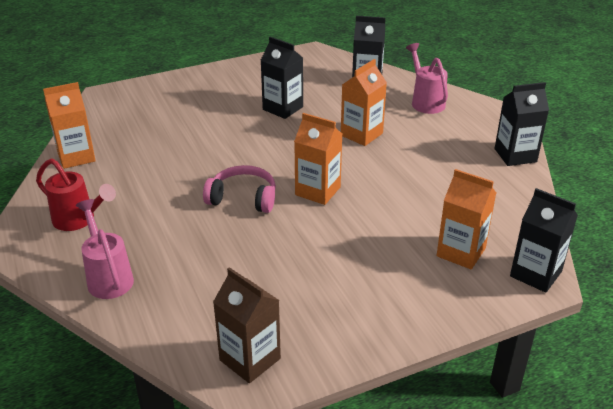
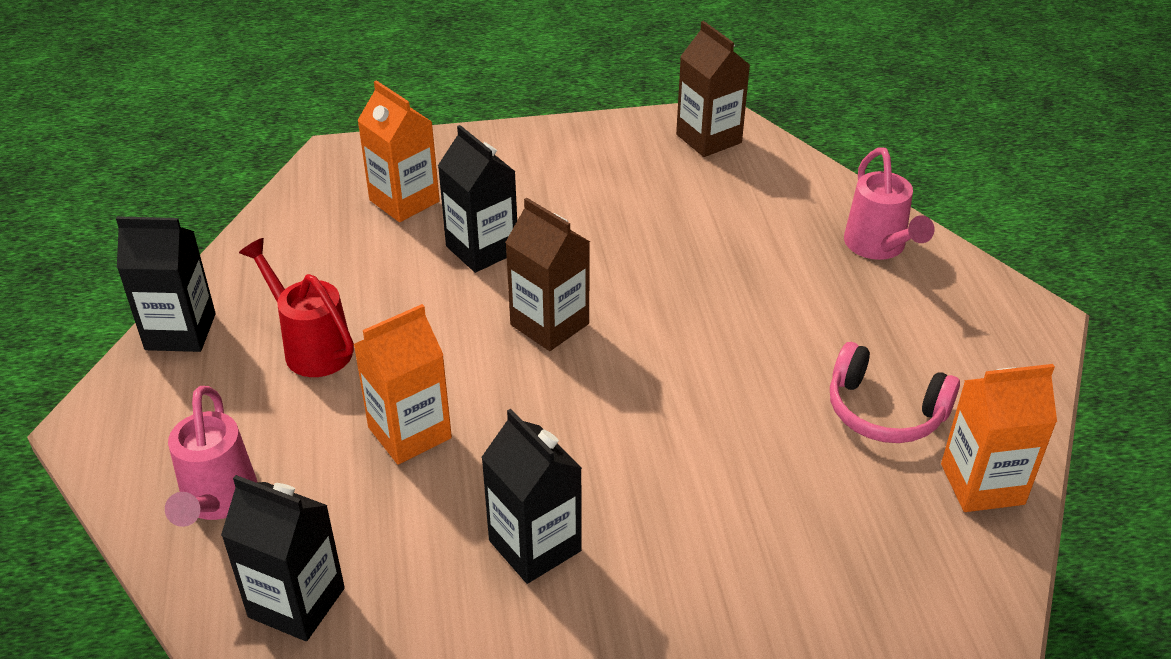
camera: 165 degrees left, 5 degrees up
red watering can [36,158,116,231] -> red watering can moved to [239,238,354,377]
pink headphones [203,165,276,213] -> pink headphones moved to [830,342,960,443]
orange carton [294,113,342,205] -> brown carton [505,198,590,351]
black carton [510,188,578,293] -> black carton moved to [438,125,517,273]

